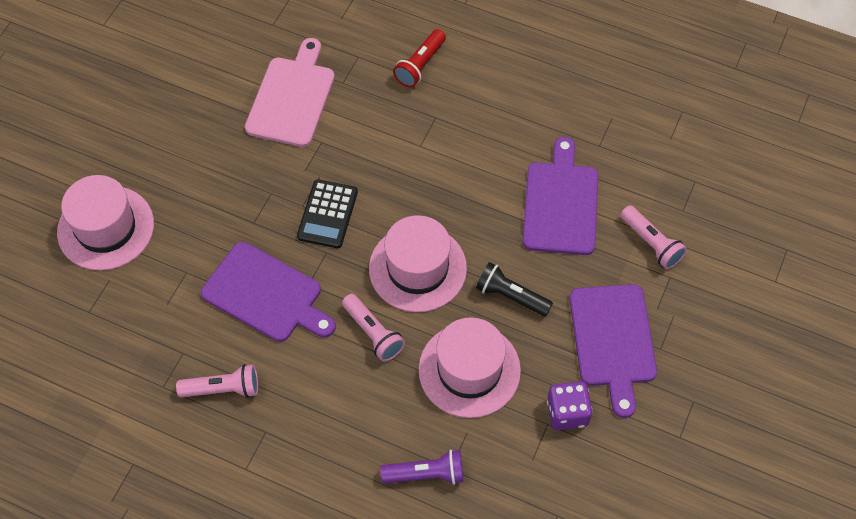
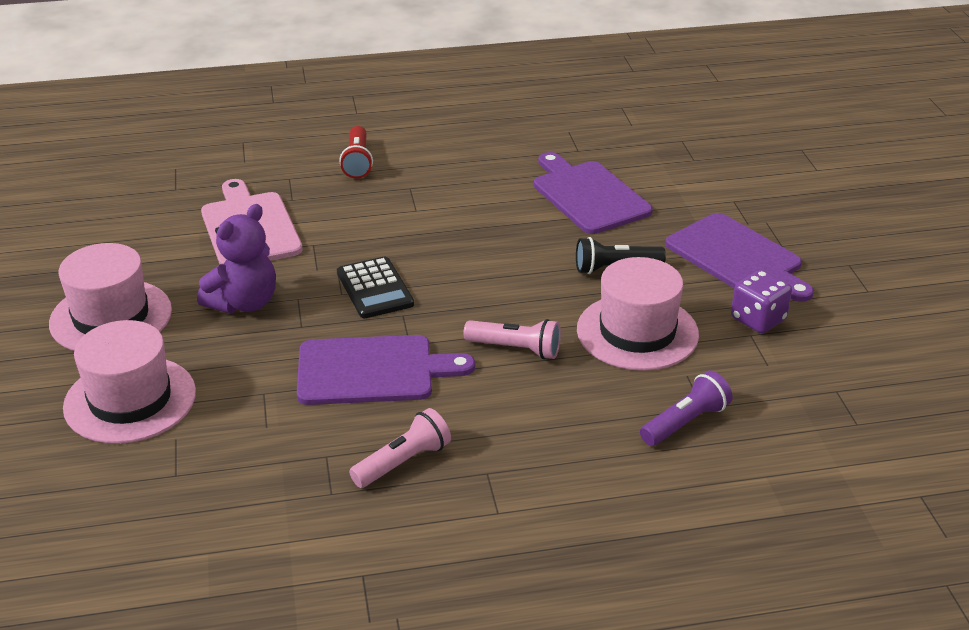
camera: 35 degrees left, 25 degrees down
pink hat [369,215,467,312] -> pink hat moved to [49,243,172,351]
pink flashlight [620,205,687,269] -> none
none -> purple teddy bear [197,204,276,314]

